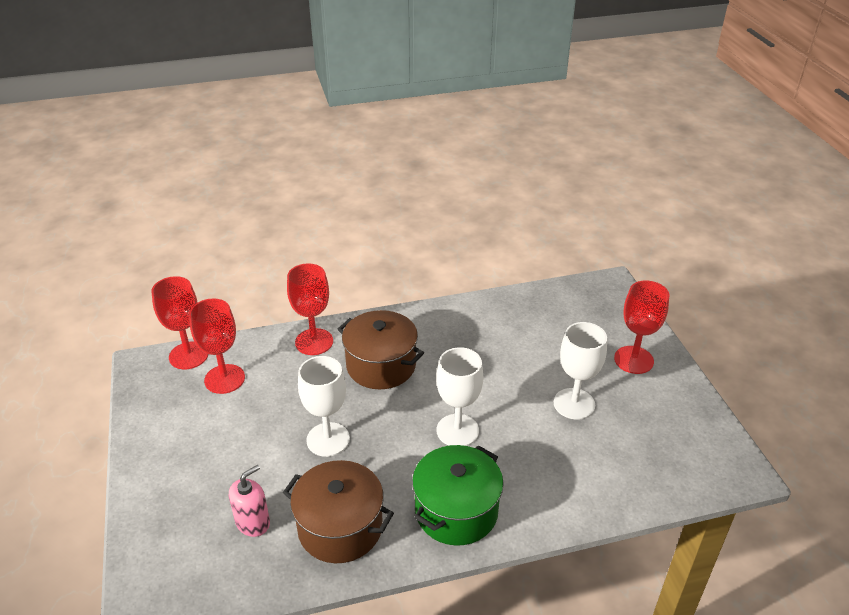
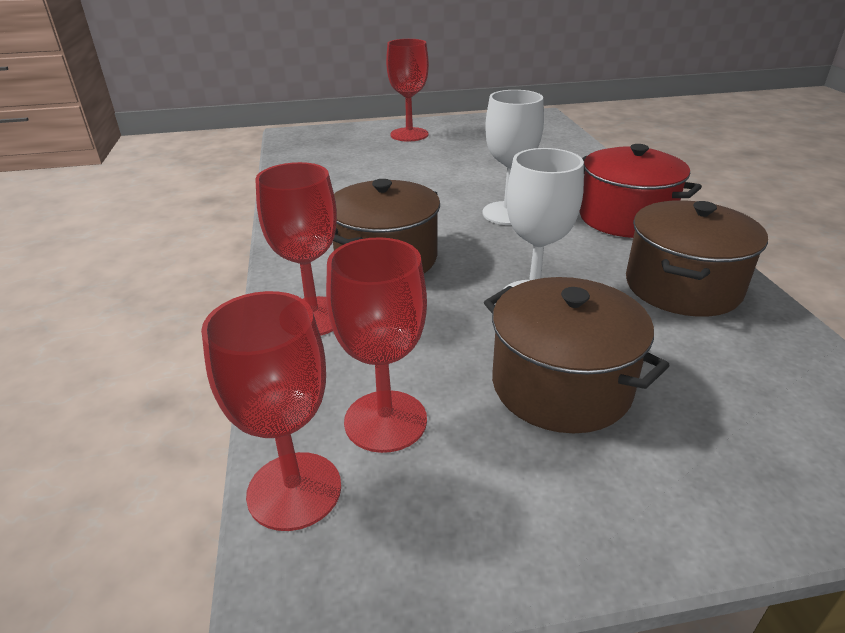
camera: 85 degrees left, 5 degrees down
pink soap dispenser [229,465,270,537] -> none
green pot [412,445,504,546] -> red pot [579,144,702,238]
white goblet [554,322,607,420] -> none
none -> brown pot [484,277,670,433]

